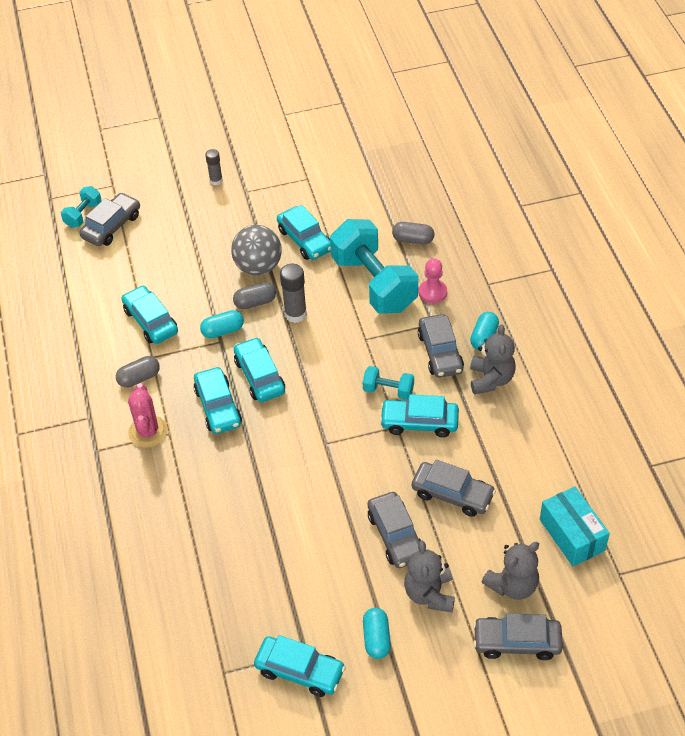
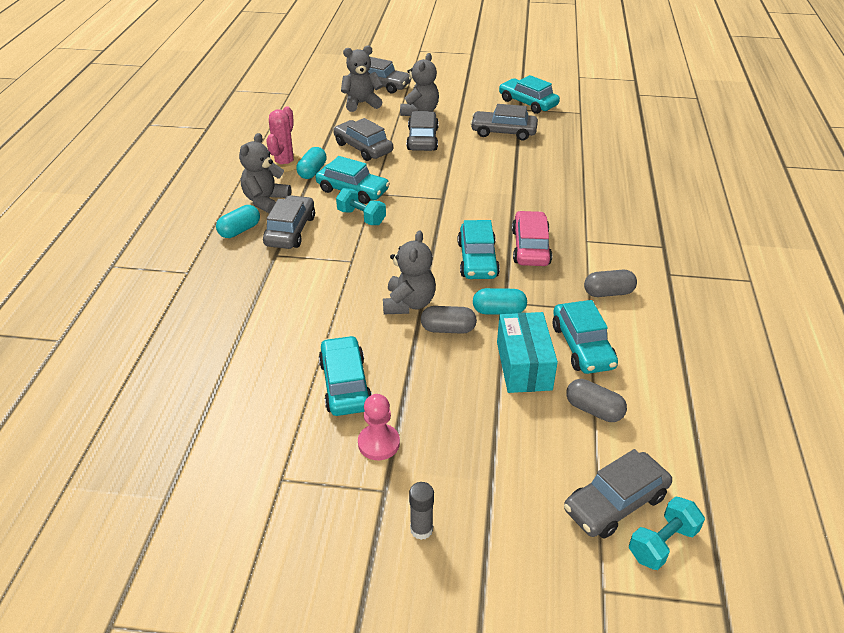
camera: 160 degrees left, 10 degrees down
pink cactus [128,383,168,448] -> pink cactus moved to [266,107,301,172]
turquoise car [193,367,242,434] -> pink car [512,211,552,266]
grey ball [231,225,282,275] -> none
grey glue stick [280,264,307,323] -> grey teddy bear [383,230,436,314]
turquoise dumbbell [330,219,418,314] -> none
turquoise capsule [363,608,391,659] -> turquoise capsule moved to [296,147,327,179]
grey capsule [392,222,434,245] -> grey capsule moved to [566,379,627,422]
pink pawn [419,258,447,303] -> pink pawn moved to [358,394,400,460]
turquoise box [540,486,610,566] -> turquoise box moved to [497,312,558,393]
none -> grey car [470,104,538,141]

